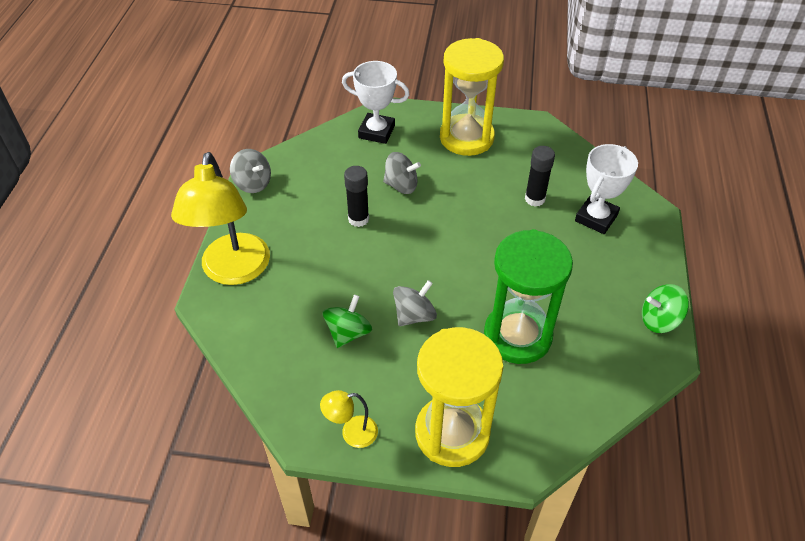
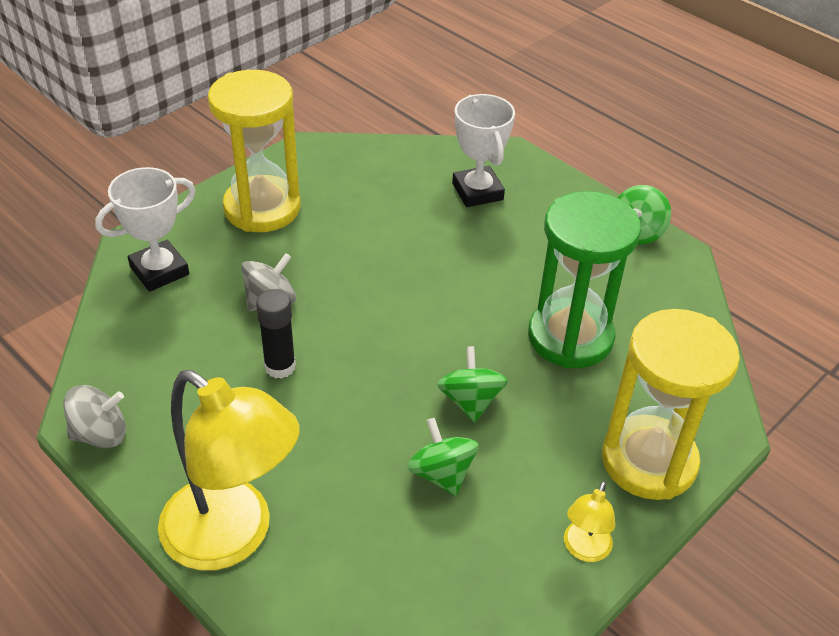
camera: 55 degrees left, 5 degrees down
grey spinning top [393,280,437,326] -> green spinning top [437,346,508,422]
black glue stick [525,146,555,207] -> none

